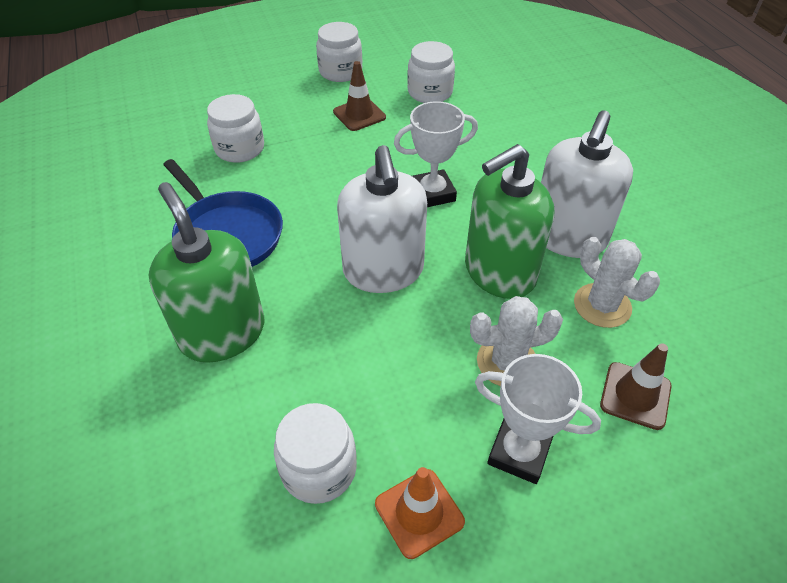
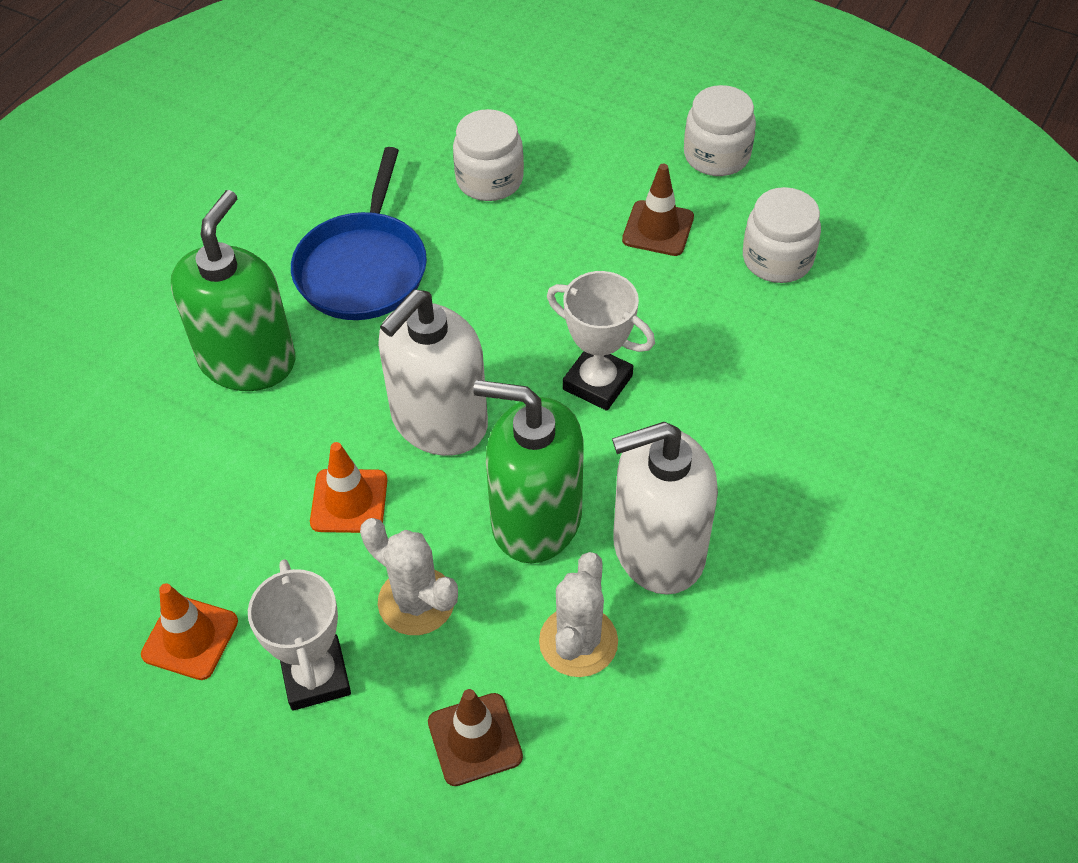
camera: 50 degrees right, 5 degrees up
white jar [274,403,357,504] -> none
none -> orange traffic cone [310,442,388,533]

